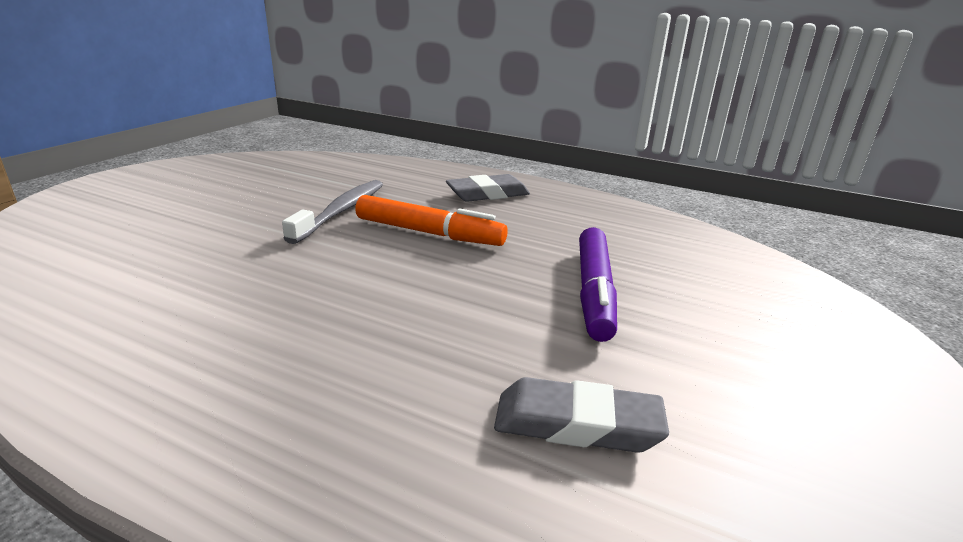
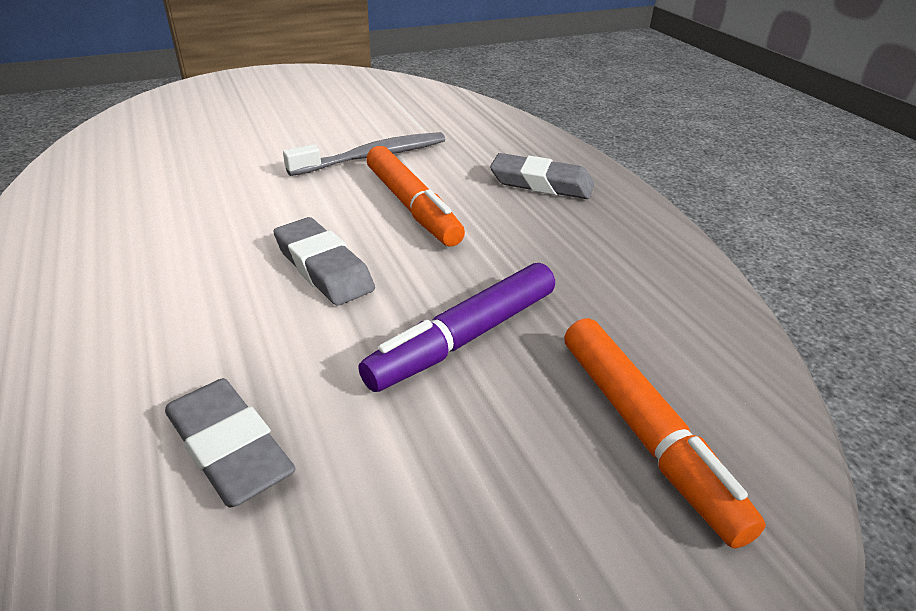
camera: 40 degrees right, 10 degrees up
none -> grey eraser [273,217,375,306]
none -> orange marker [564,318,766,548]

